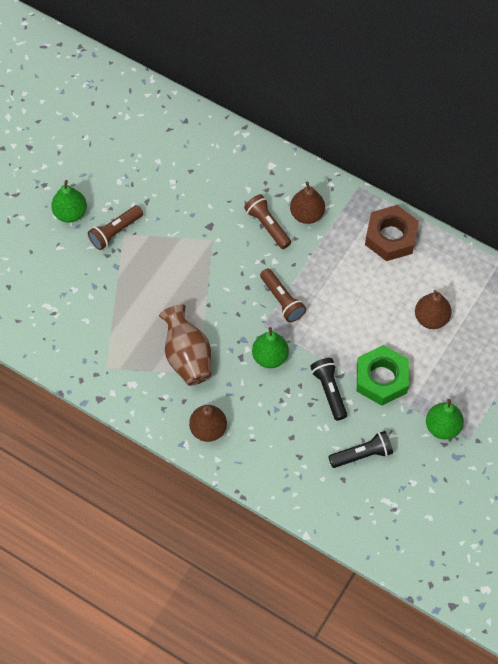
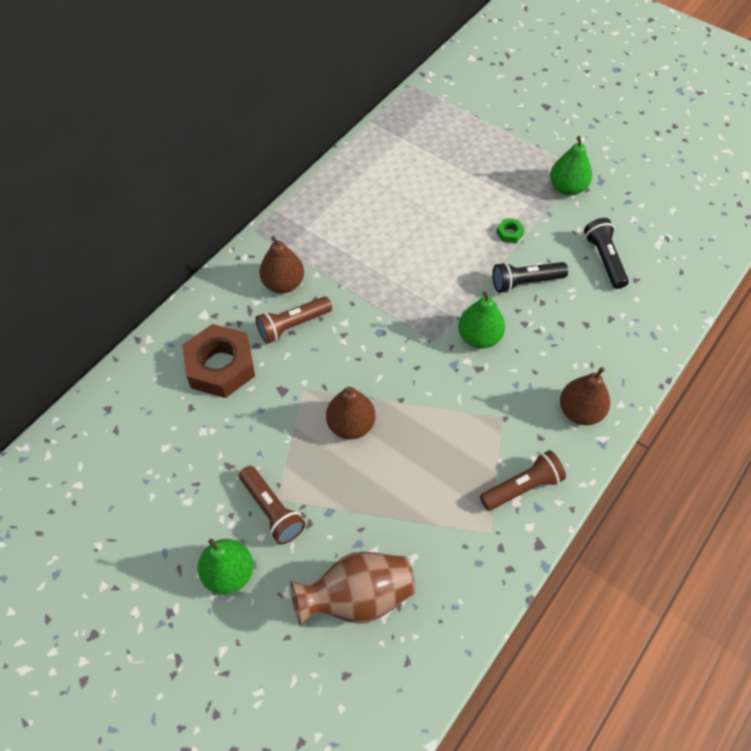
camera: 85 degrees left, 5 degrees down
brown vase [159,304,211,386] -> brown vase moved to [290,552,415,626]
brown flashlight [260,268,306,322] -> brown flashlight moved to [480,450,566,511]
green nut [357,345,409,406] -> green nut [496,218,525,243], size x0.41
brown nut [365,205,419,261] -> brown nut moved to [182,324,255,398]
brown pear [415,290,452,329] -> brown pear moved to [326,387,375,440]

